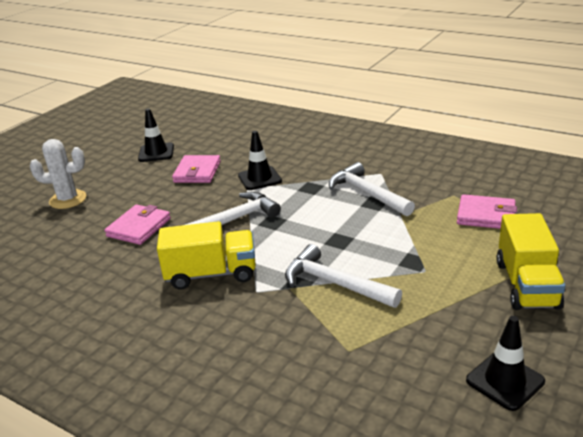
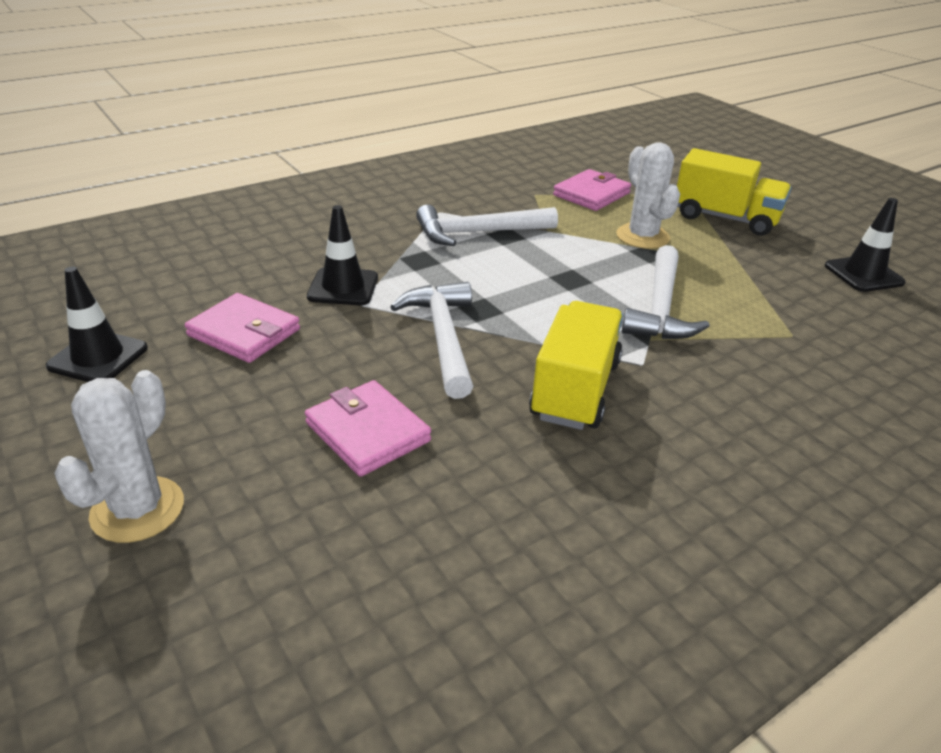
camera: 70 degrees left, 5 degrees up
white hammer [285,244,402,308] -> white hammer turned 45 degrees counterclockwise [622,245,710,339]
none -> white cactus [616,142,680,249]

